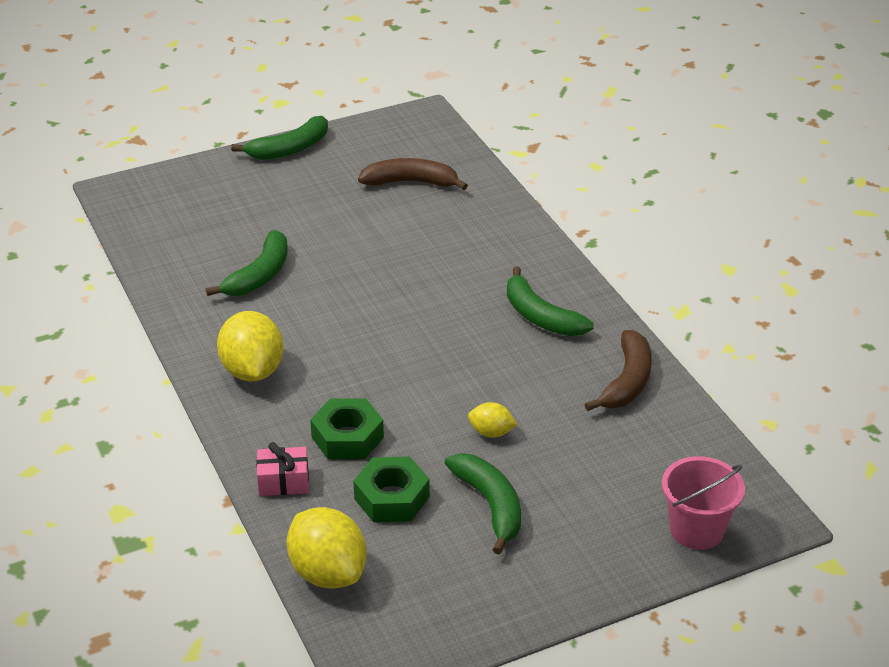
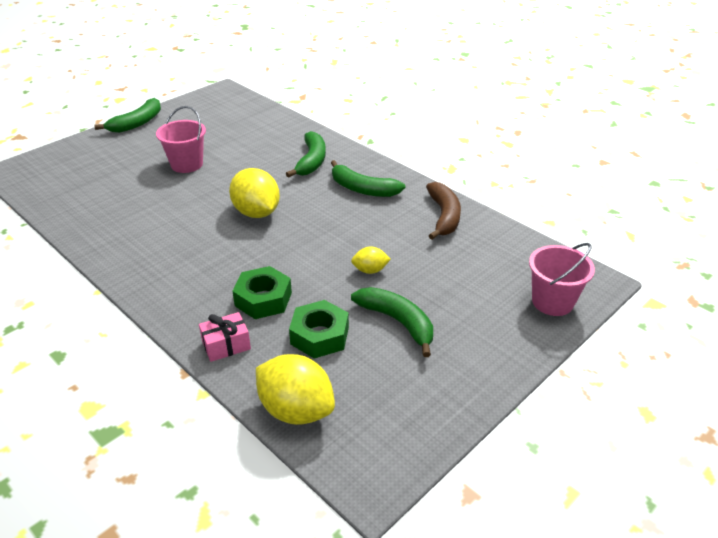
camera: 20 degrees left, 0 degrees up
green banana [206,230,288,296] -> green banana moved to [286,131,326,178]
yellow lemon [217,311,284,381] -> yellow lemon moved to [229,168,280,218]
brown banana [358,158,468,190] -> none
none -> pink bucket [156,106,206,173]

